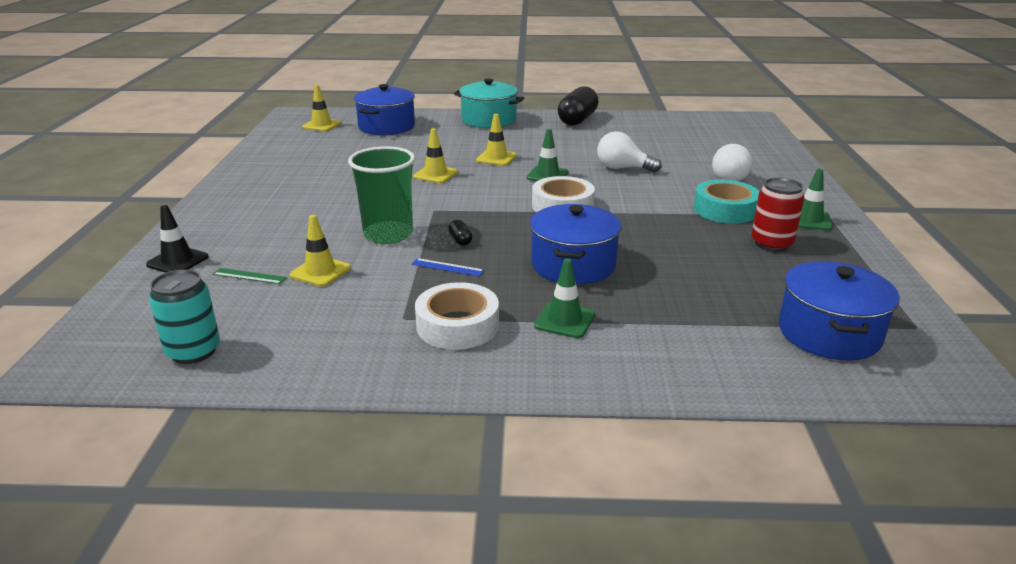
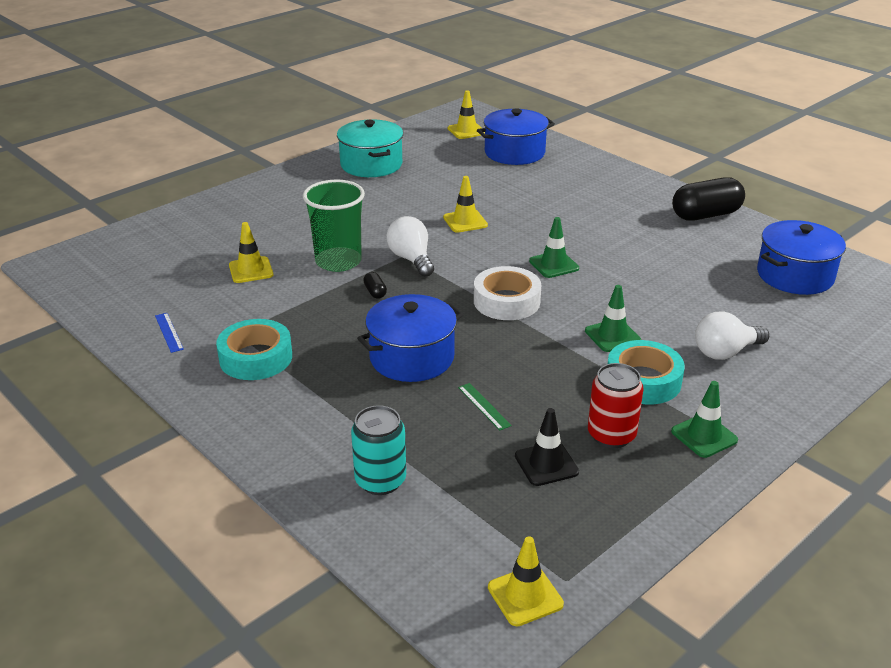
camera: 45 degrees right, 5 degrees up
black traffic cone [146,205,209,273] -> black traffic cone moved to [515,408,579,486]
turquoise can [149,269,220,364] -> turquoise can moved to [351,405,406,495]
green ruler [213,268,287,284] -> green ruler moved to [458,383,512,430]
blue ruler [412,258,484,276] -> blue ruler moved to [155,313,184,353]
white tape [415,282,499,350] -> turquoise tape [216,319,292,380]
black capsule [448,220,472,245] -> black capsule turned 45 degrees counterclockwise [363,272,387,299]
turquoise pot [454,78,524,128] -> turquoise pot moved to [337,119,403,177]
yellow traffic cone [476,114,517,166] -> yellow traffic cone moved to [488,536,564,627]
green traffic cone [534,259,595,338] -> green traffic cone moved to [585,285,641,352]
white light bulb [597,131,661,173] -> white light bulb moved to [387,216,434,277]
blue pot [779,261,900,360] -> blue pot moved to [757,220,846,295]

